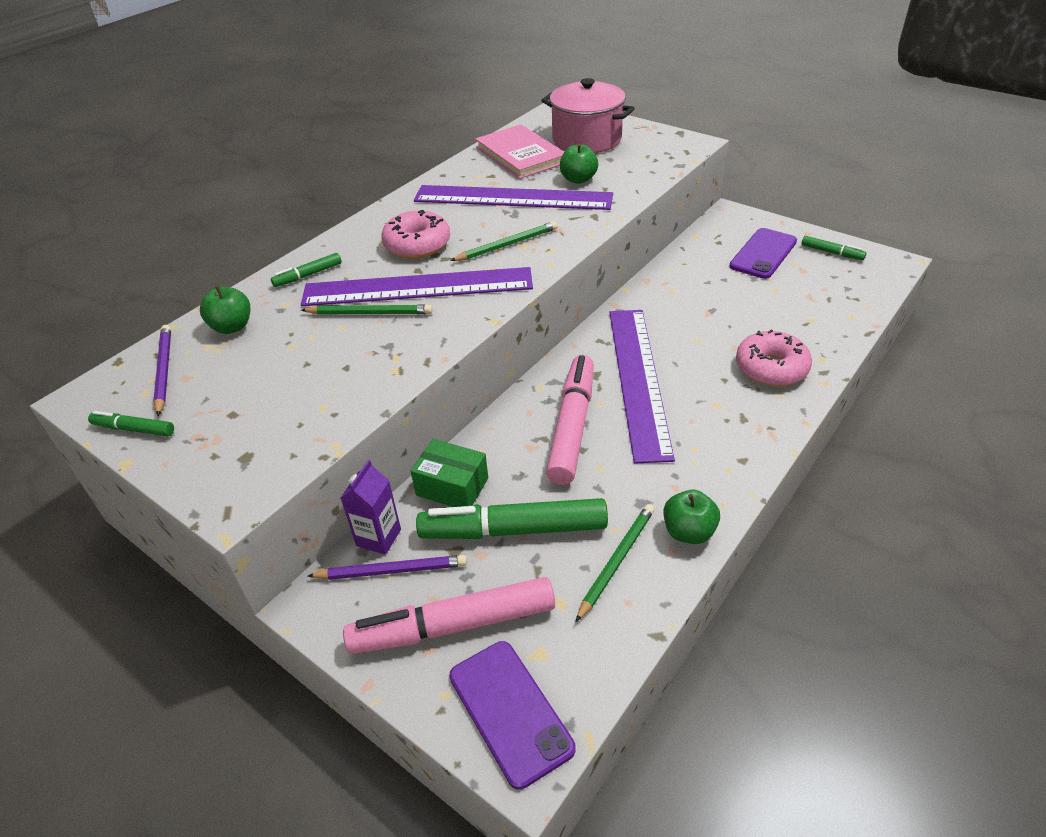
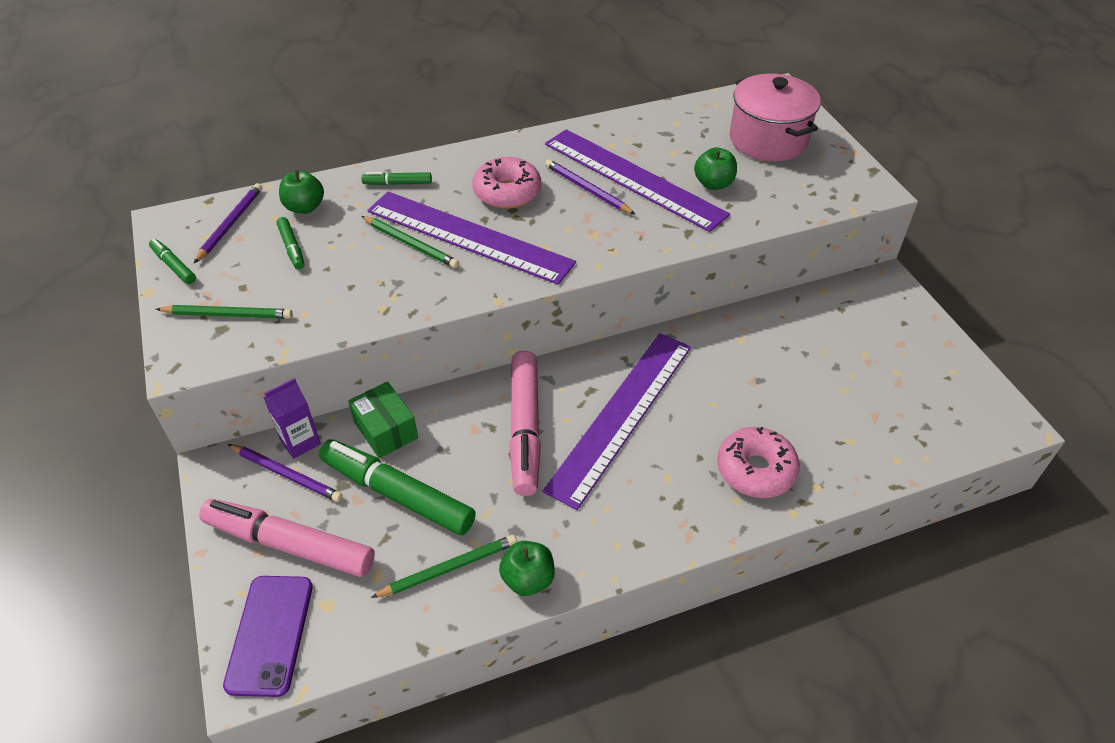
camera: 30 degrees right, 5 degrees up
green pencil [450,221,558,261] -> green pencil moved to [156,305,293,319]
pink book [475,124,564,179] -> none
pink marker [546,355,594,485] -> pink marker turned 135 degrees clockwise [509,351,541,496]
purple phone [730,228,797,279] -> none
green marker [801,236,867,260] -> green marker moved to [277,217,304,269]
none -> purple pencil [545,159,635,214]

